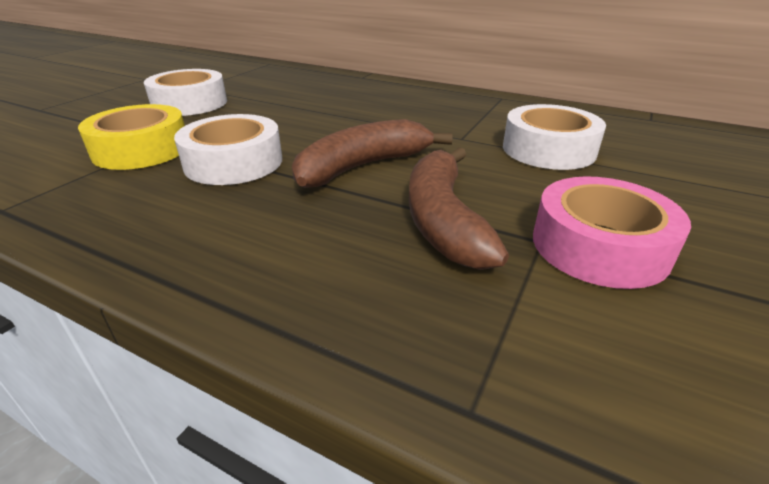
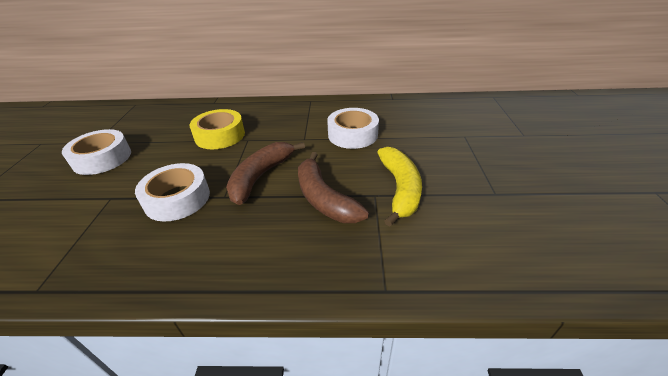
camera: 25 degrees left, 5 degrees up
yellow tape [78,104,185,170] -> yellow tape moved to [190,109,245,149]
pink tape [533,176,691,289] -> yellow banana [377,147,422,227]

